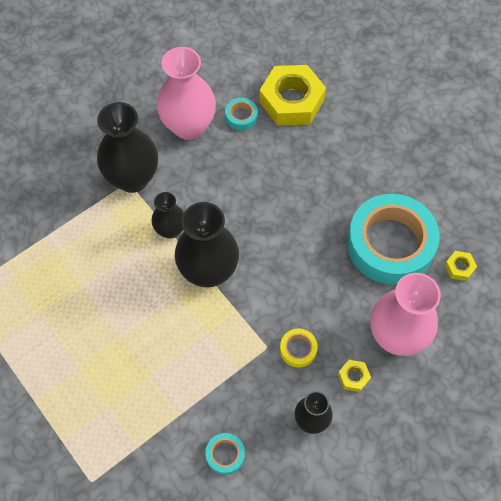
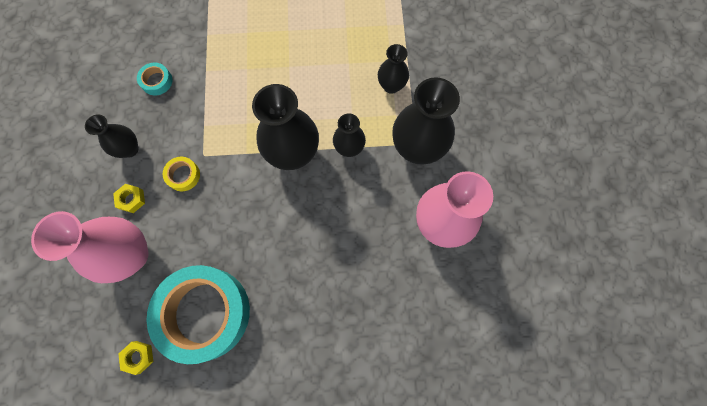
camera: 125 degrees right, 10 degrees up
turquoise tape [225,98,258,130] -> none
yellow nut [259,65,326,126] -> none
none -> black vase [378,44,409,94]

